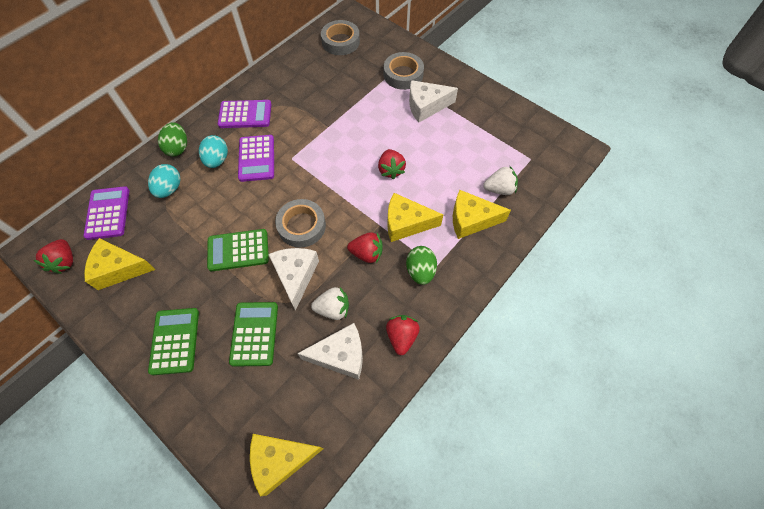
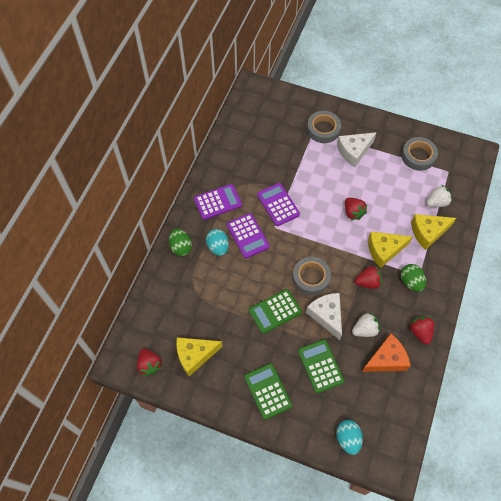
camera: 20 degrees left, 0 degrees up
purple calculator [83,186,129,240] -> purple calculator moved to [257,183,300,226]
turquoise egg [148,164,181,198] -> turquoise egg moved to [336,420,363,455]
yellow cheese [250,434,324,496] -> none
white cheese [297,323,363,380] -> orange cheese [362,334,411,372]
grey tape [321,20,360,55] -> grey tape moved to [401,137,438,171]

